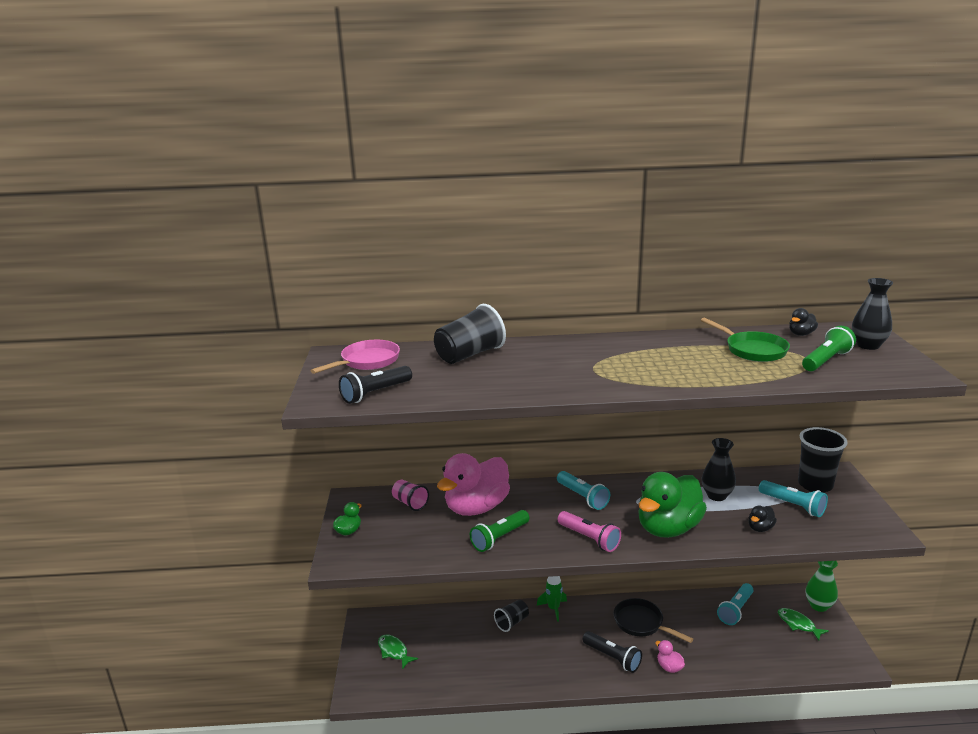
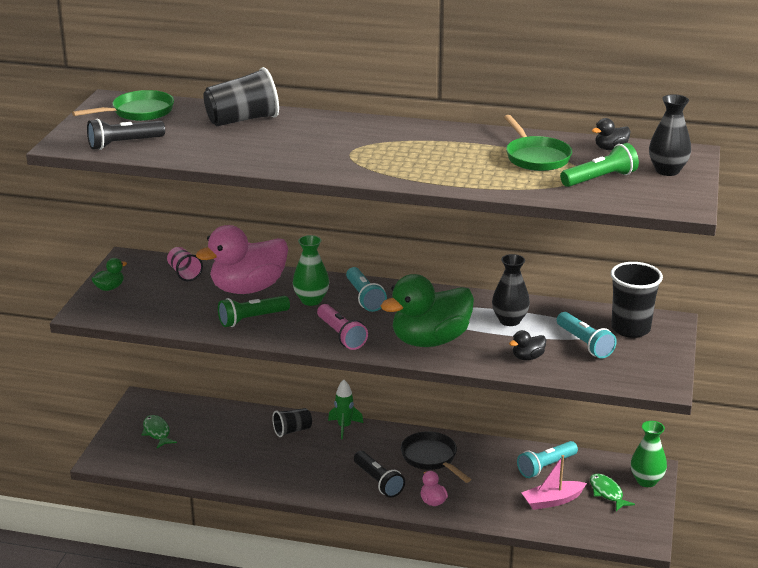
camera: 15 degrees right, 5 degrees up
pink pan [310,340,400,374] -> green pan [72,90,174,121]
none -> green vase [293,235,329,306]
none -> pink boat [522,455,587,510]

